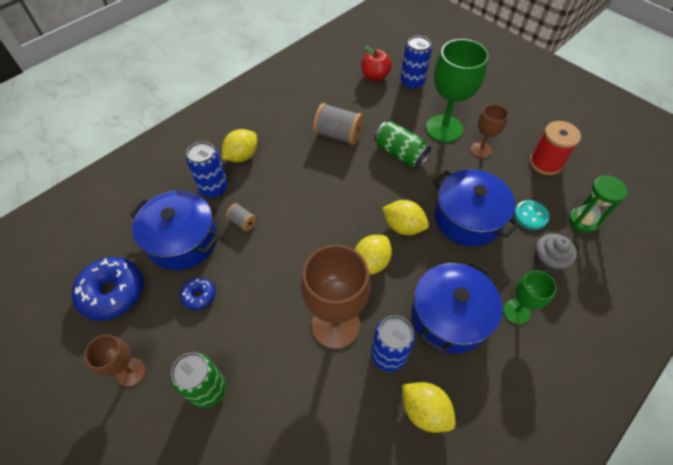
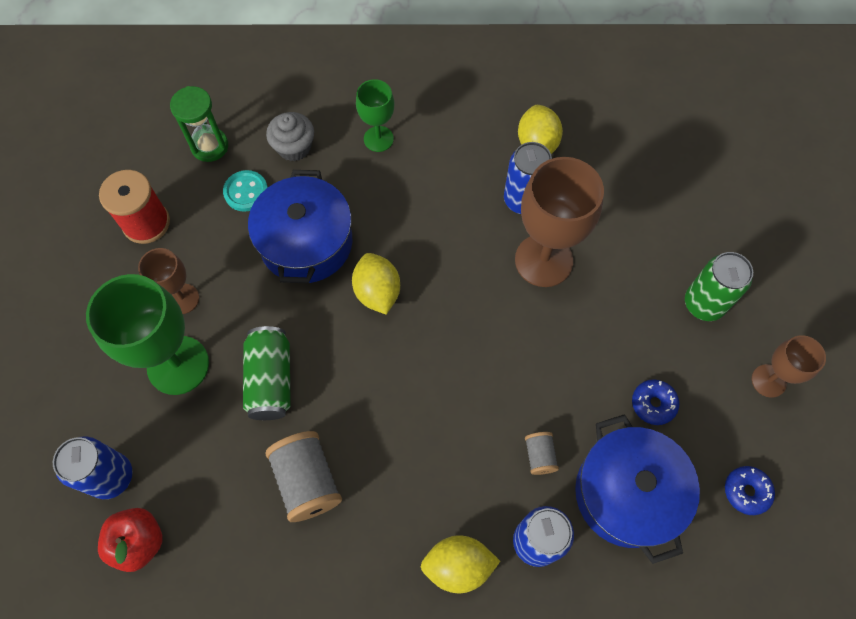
camera: 135 degrees left, 10 degrees up
blue donut [72,257,143,321] -> blue donut [725,466,775,515], size x0.52
yellow lemon [355,235,392,275] -> none
blue pot [411,260,502,354] -> none

